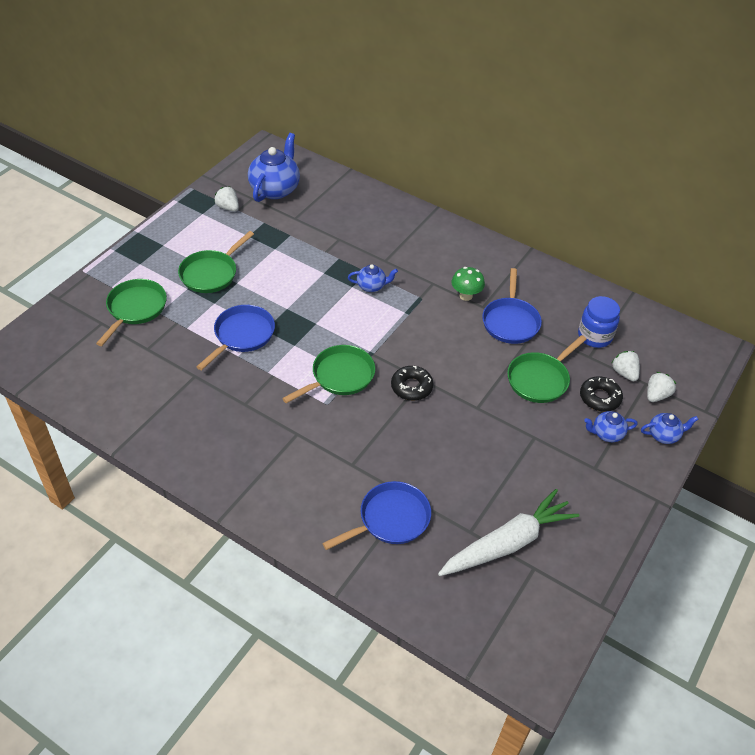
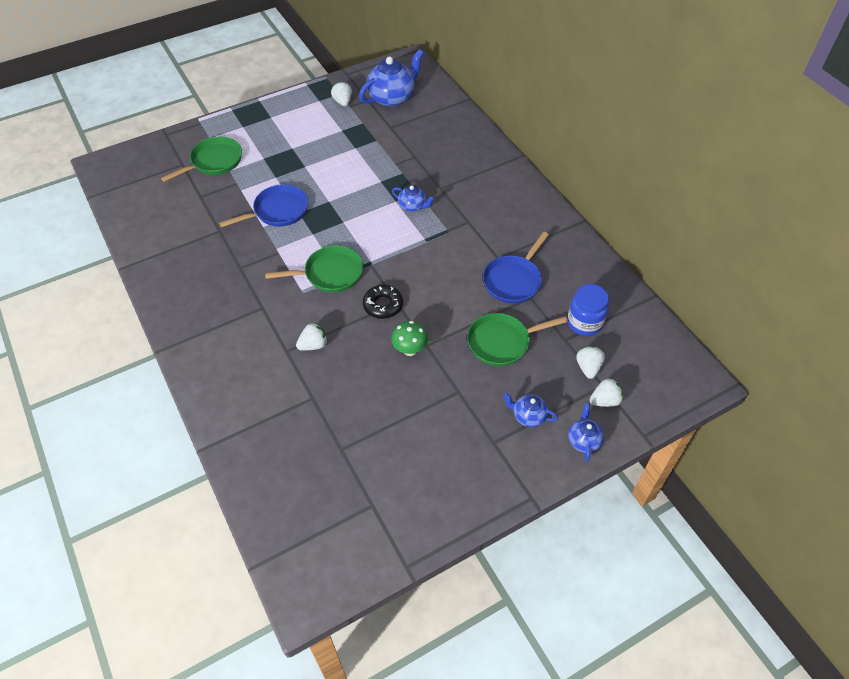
camera: 30 degrees right, 5 degrees up
green pan [178,231,254,293] -> none
blue pan [322,481,431,550] -> none
white carrot [438,489,580,576] -> none
green mushroom [451,267,485,301] -> green mushroom moved to [392,321,428,356]
black donut [580,376,623,412] -> none
blue teapot [641,413,698,444] -> blue teapot turned 105 degrees counterclockwise [568,403,604,461]
none -> white strawberry [296,322,328,351]

